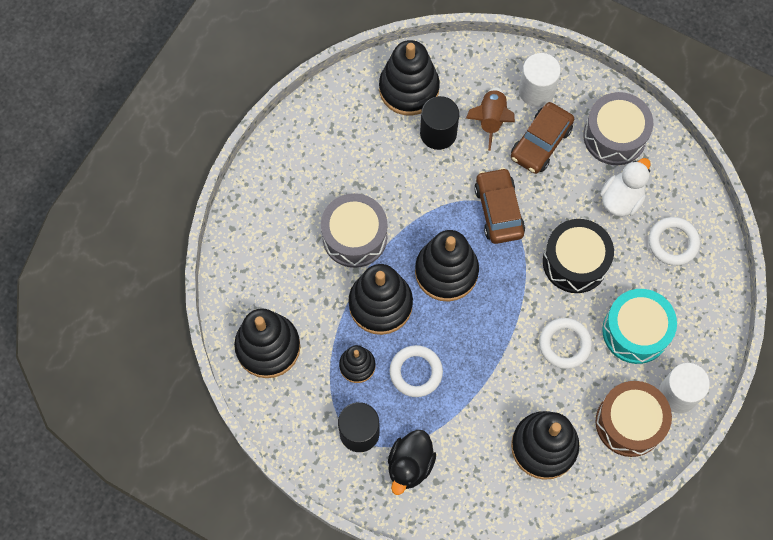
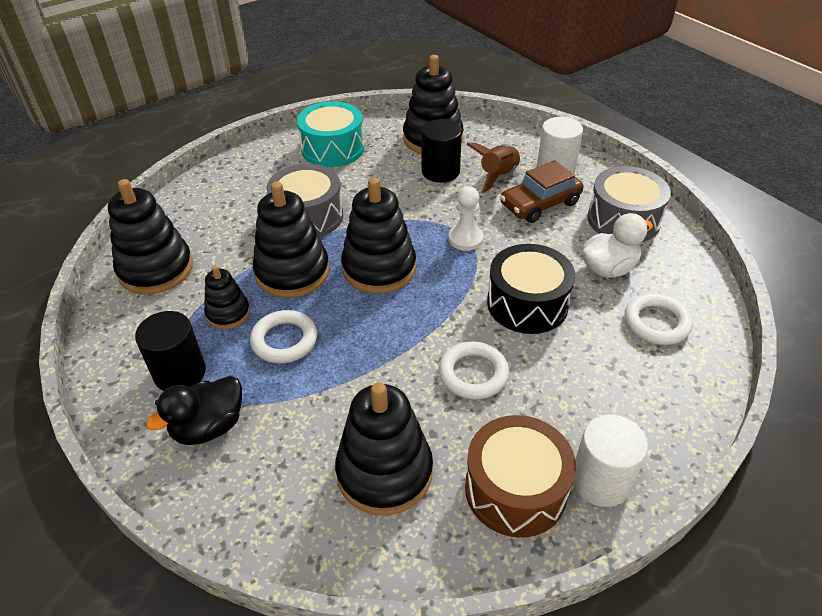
camera: 25 degrees right, 25 degrees down
brown car [474,168,525,244] -> white pawn [449,186,484,251]
turquoise drum [602,289,677,364] -> turquoise drum moved to [297,101,364,167]

